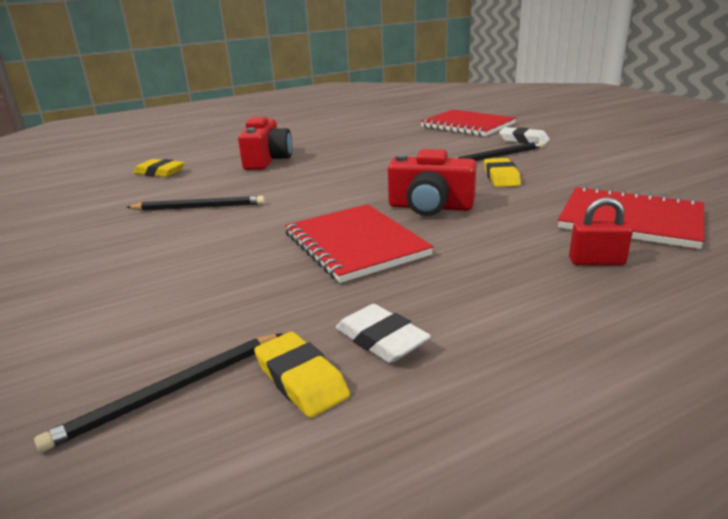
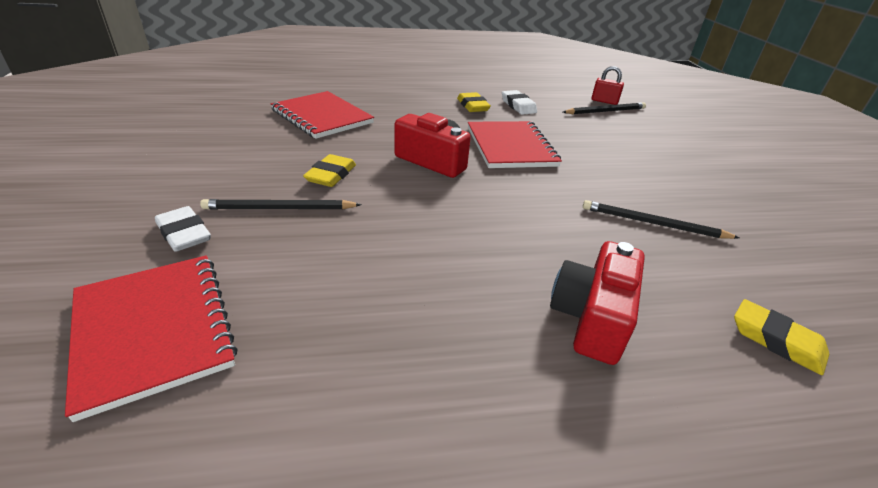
camera: 165 degrees left, 10 degrees up
yellow eraser [254,332,350,418] -> yellow eraser moved to [457,92,491,112]
red padlock [569,197,633,265] -> red padlock moved to [592,66,624,105]

